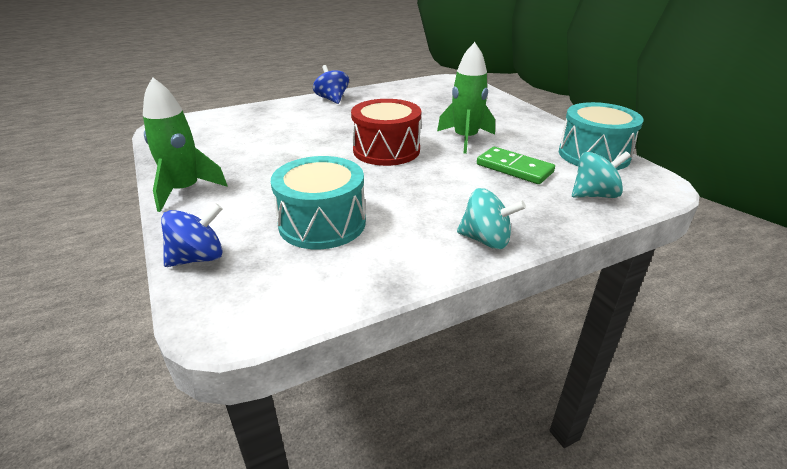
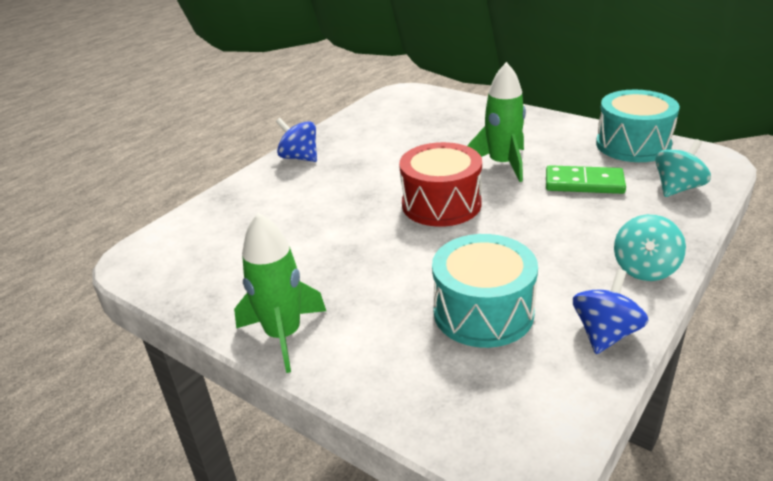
camera: 25 degrees left, 0 degrees up
blue spinning top [161,203,223,267] -> blue spinning top moved to [573,269,649,354]
turquoise spinning top [457,188,526,249] -> turquoise spinning top turned 120 degrees clockwise [614,214,686,281]

